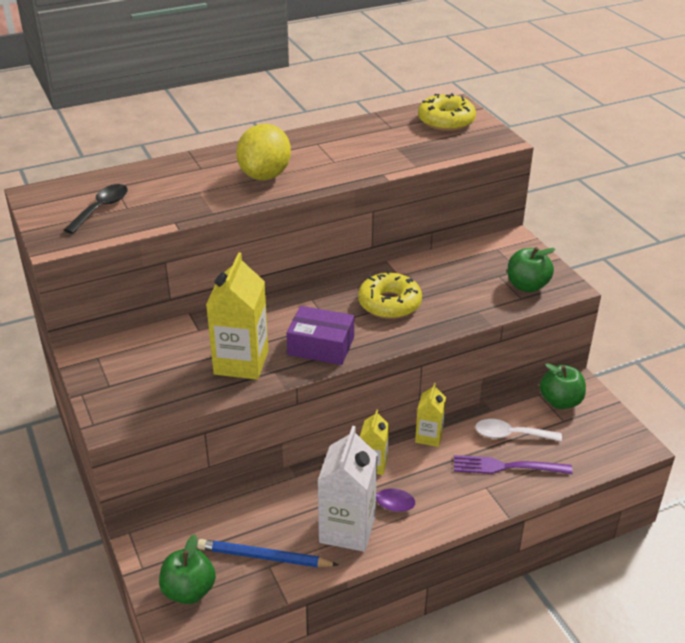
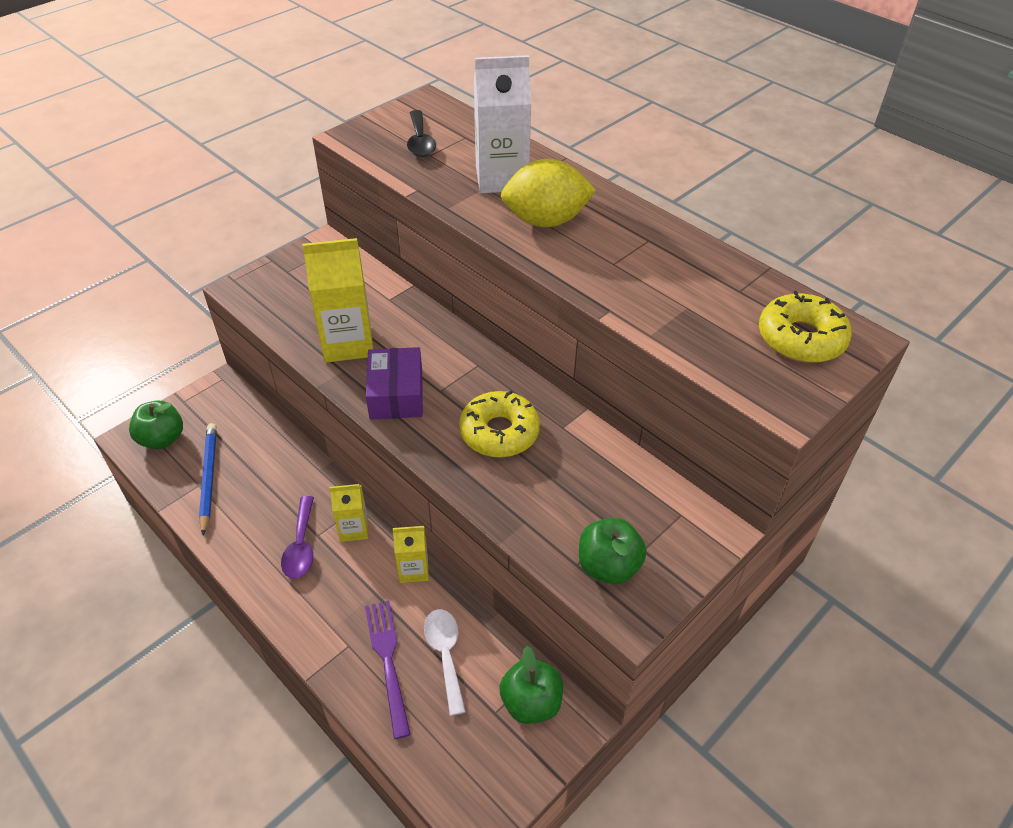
camera: 70 degrees right, 10 degrees up
black spoon [64,184,128,234] -> black spoon turned 75 degrees clockwise [407,110,436,157]
white carton [318,426,378,552] -> white carton moved to [474,55,531,193]

